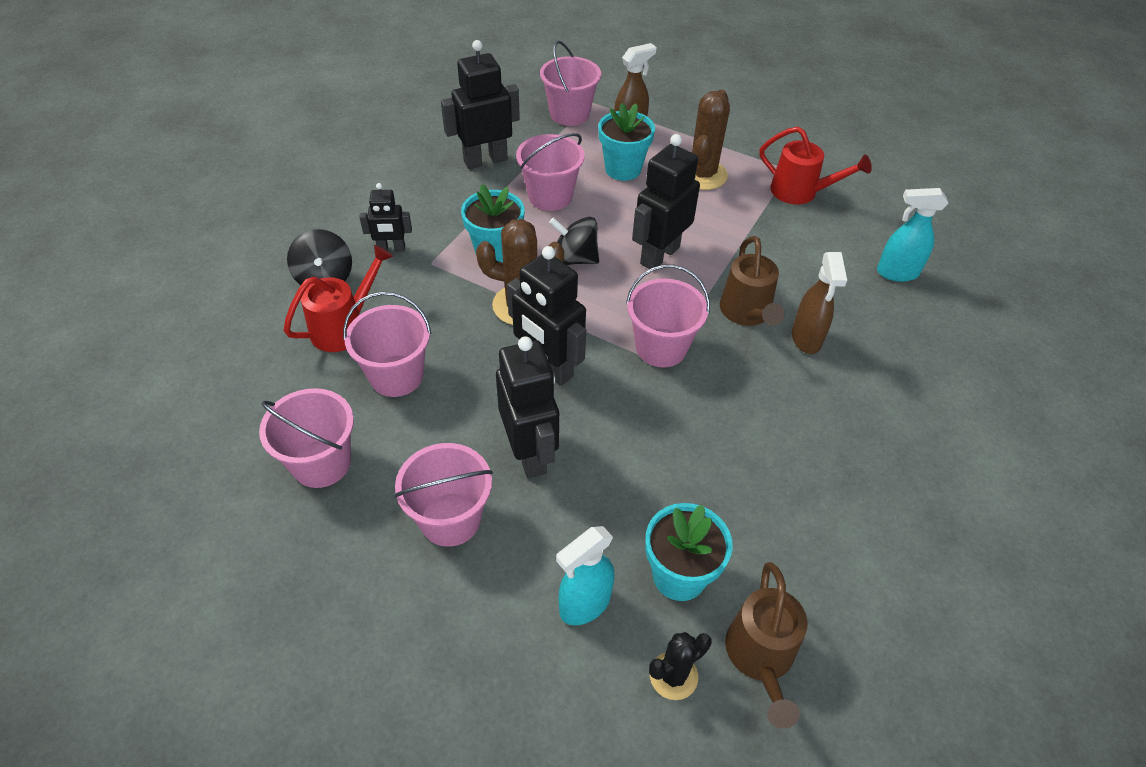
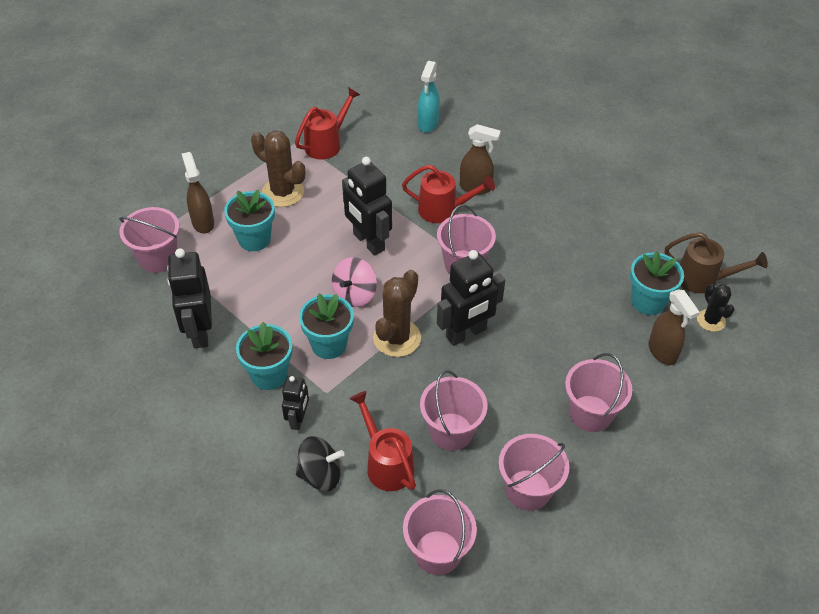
camera: 75 degrees left, 0 degrees up
black robot [496,336,559,478] -> none
pink bucket [516,133,585,211] -> pink bucket moved to [403,489,477,575]
black spinning top [549,217,599,265] -> pink spinning top [332,257,377,307]
turquoise spray bottle [556,526,614,625] -> brown spray bottle [648,290,700,365]
brown watering can [720,236,785,326] -> red watering can [402,165,495,223]
none -> turquoise flower pot [236,322,292,390]

